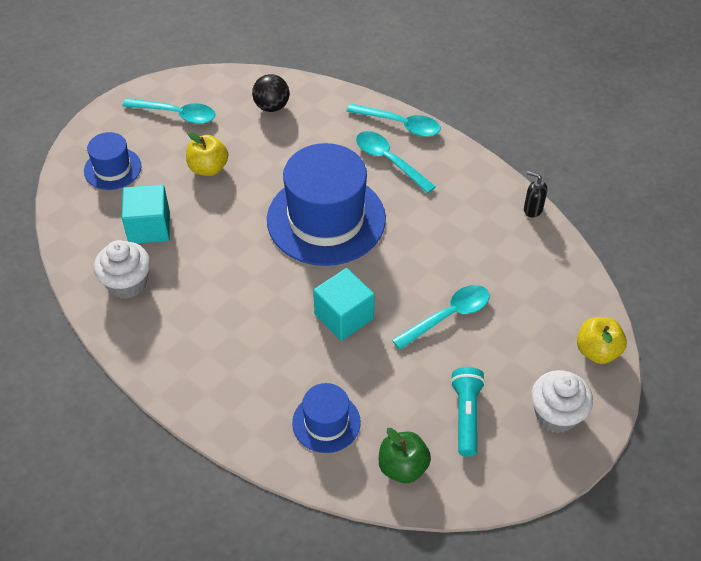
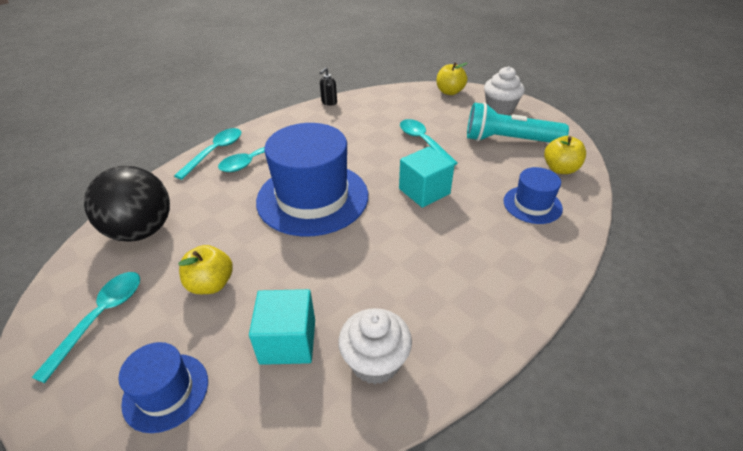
camera: 85 degrees left, 10 degrees down
black ball [252,74,290,112] -> black ball [84,166,170,242], size x1.77
green apple [379,428,431,483] -> yellow apple [544,136,586,174]
turquoise flashlight [450,367,485,457] -> turquoise flashlight [467,102,569,142], size x1.53

